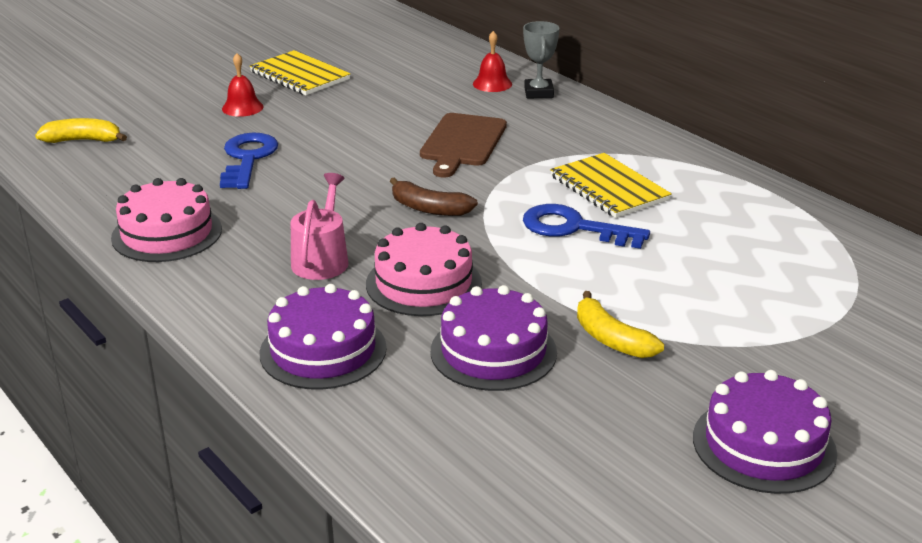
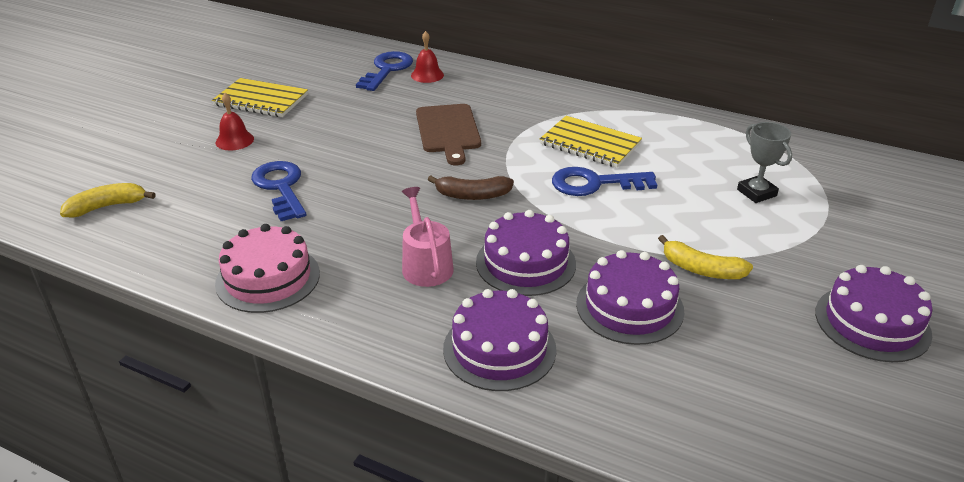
camera: 25 degrees left, 5 degrees up
pink cake [366,223,482,316] -> purple cake [476,210,576,296]
grey trophy [523,21,559,98] -> grey trophy moved to [737,122,792,203]
none -> blue key [356,51,413,91]

